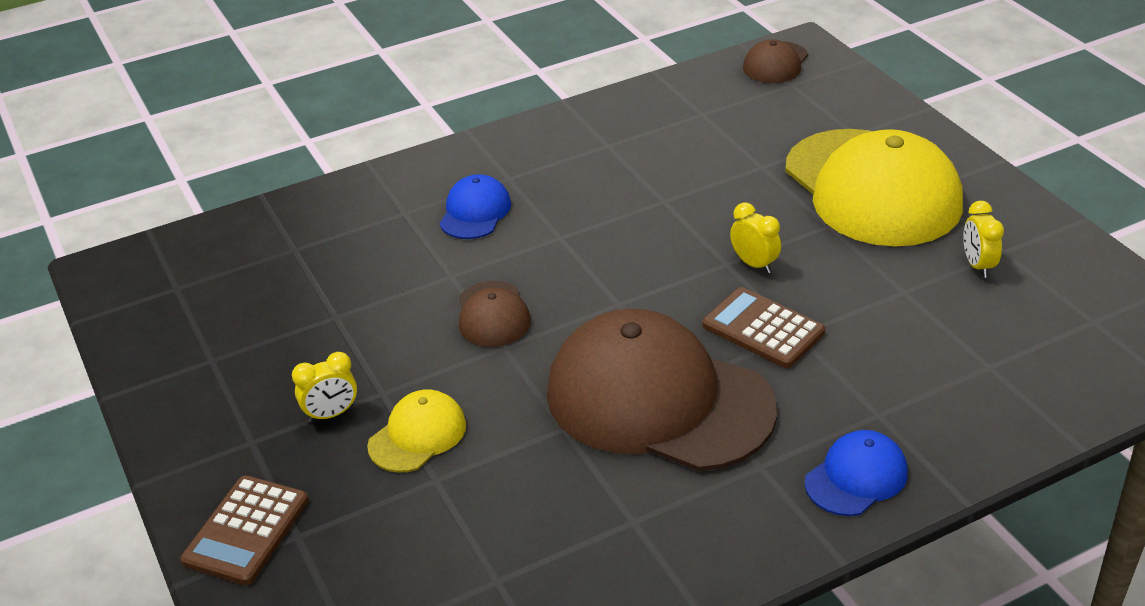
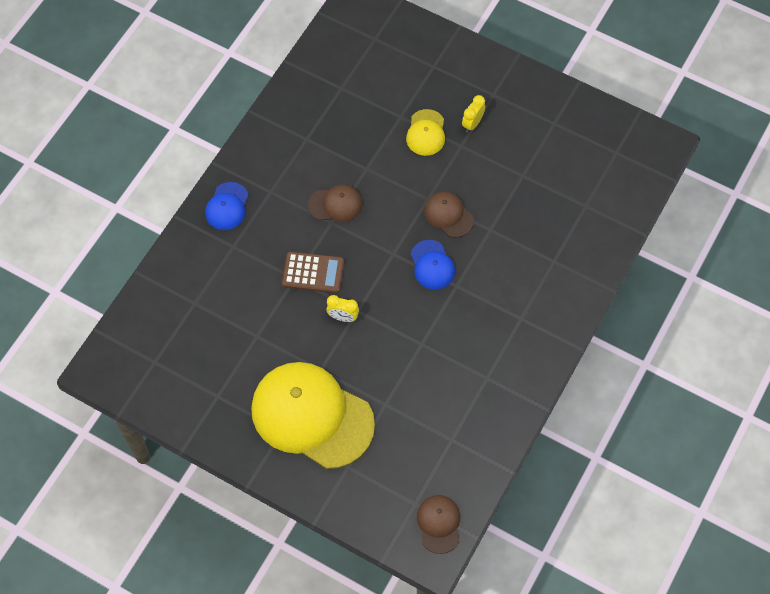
camera: 145 degrees right, 25 degrees up
brown calculator [181,475,308,585] -> none
blue cap [439,174,511,239] -> blue cap moved to [411,240,455,290]
brown cap [547,309,777,471] -> brown cap [308,185,362,222], size x0.45
yellow clock [963,201,1004,278] -> none

